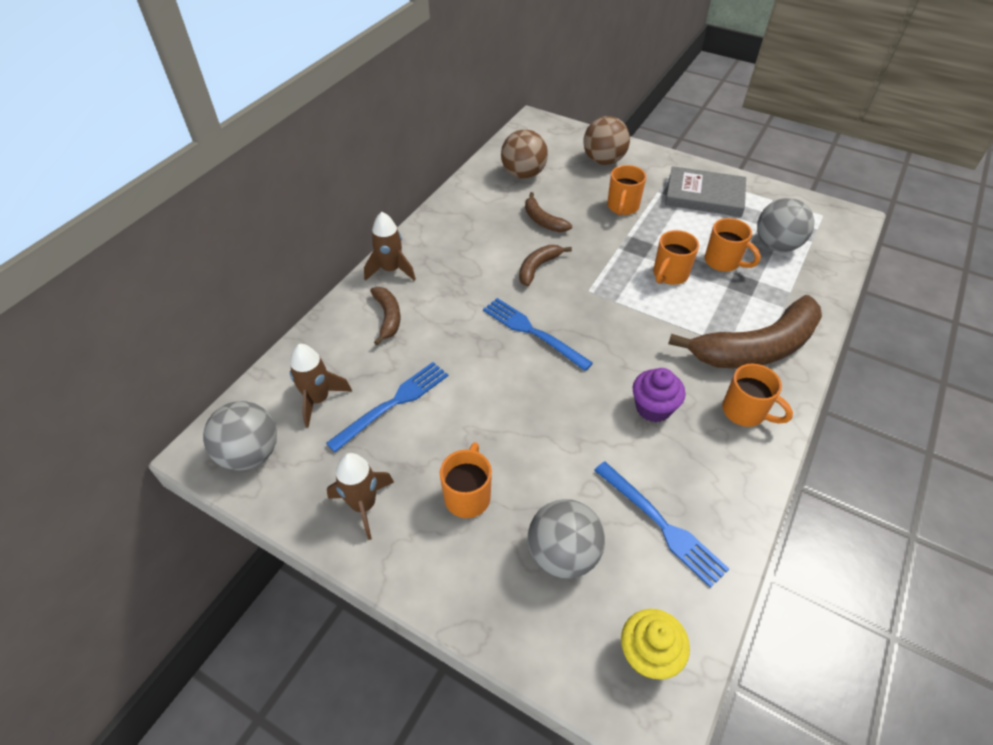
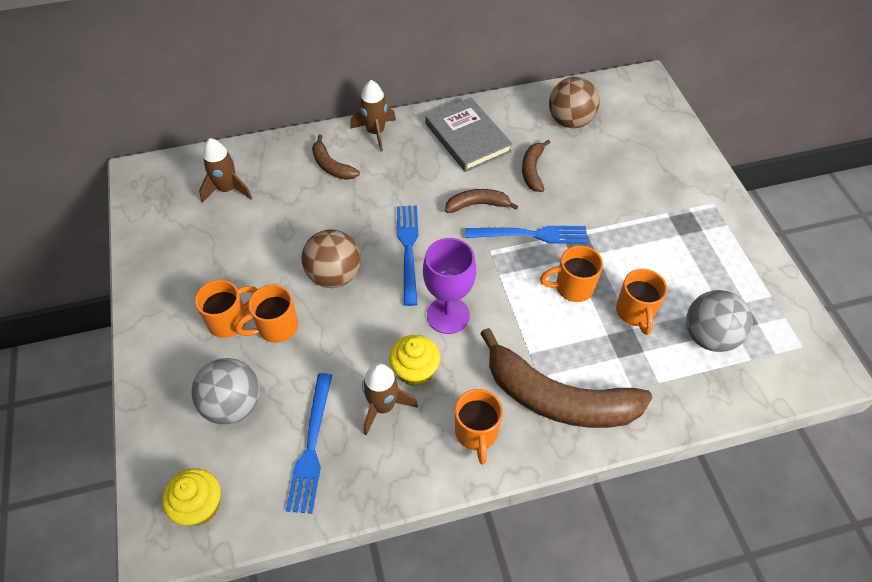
camera: 45 degrees right, 5 degrees up
grey ball [203,401,277,470] -> none
blue fork [326,362,448,452] -> blue fork moved to [465,226,588,244]
brown rocket [327,453,394,540] -> brown rocket moved to [362,363,418,435]
brown banana [370,287,401,345] -> brown banana turned 105 degrees clockwise [312,134,360,180]
brown ball [583,116,630,165] -> brown ball moved to [302,229,361,288]
orange mug [607,165,646,215] -> orange mug moved to [235,285,298,343]
purple cupcake [633,368,686,422] -> yellow cupcake [389,335,440,387]
grey book [665,166,746,217] -> grey book moved to [426,97,513,172]
none -> purple goblet [423,238,476,334]

